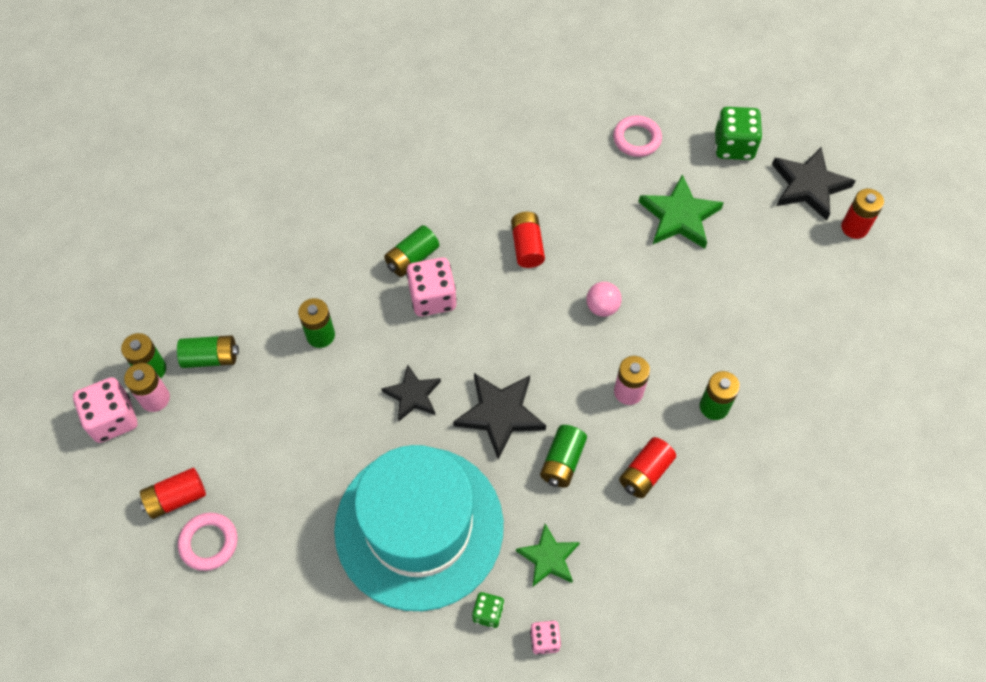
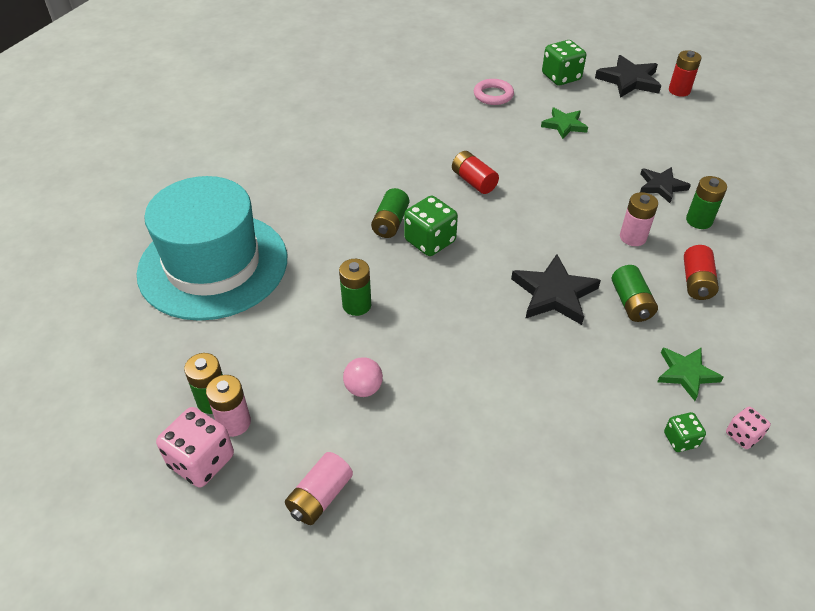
camera: 30 degrees left, 15 degrees down
red battery [139,468,206,519] -> pink battery [285,452,353,525]
green battery [177,335,239,368] -> none
pink ring [178,513,237,571] -> none
turquoise hat [334,445,504,611] -> turquoise hat moved to [137,176,287,321]
black star [381,365,441,421] -> black star moved to [640,167,691,203]
pink dice [406,257,457,316] -> green dice [404,196,458,256]
pink ball [586,282,622,317] -> pink ball moved to [343,357,383,397]
green star [639,174,724,249] -> green star [541,108,588,139], size x0.66

